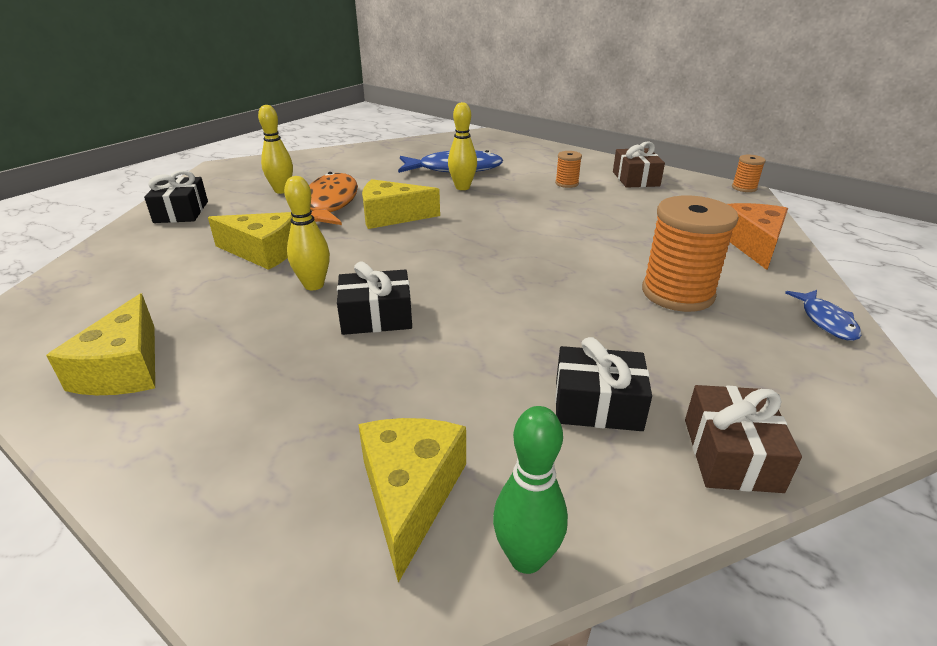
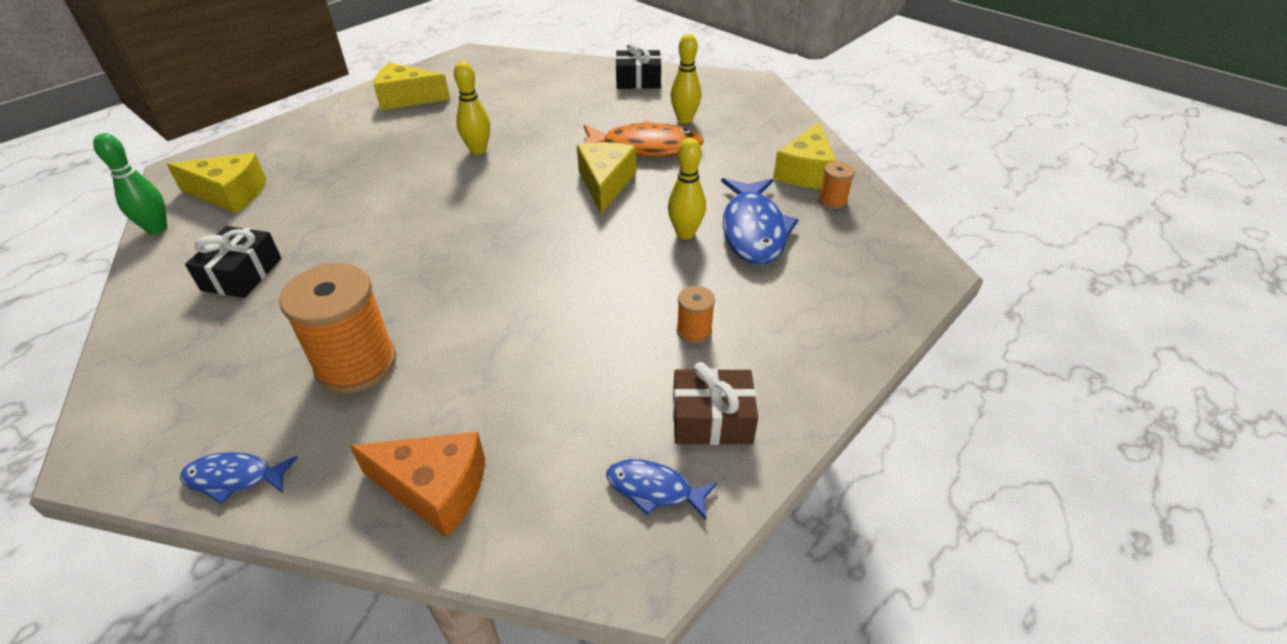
camera: 95 degrees right, 10 degrees up
yellow cheese [208,212,293,270] -> yellow cheese moved to [773,122,837,189]
black gift [337,261,412,335] -> none
brown gift [685,385,802,493] -> none
orange spool [732,155,766,192] -> orange spool moved to [818,161,855,209]
none -> blue fish [606,459,717,520]

